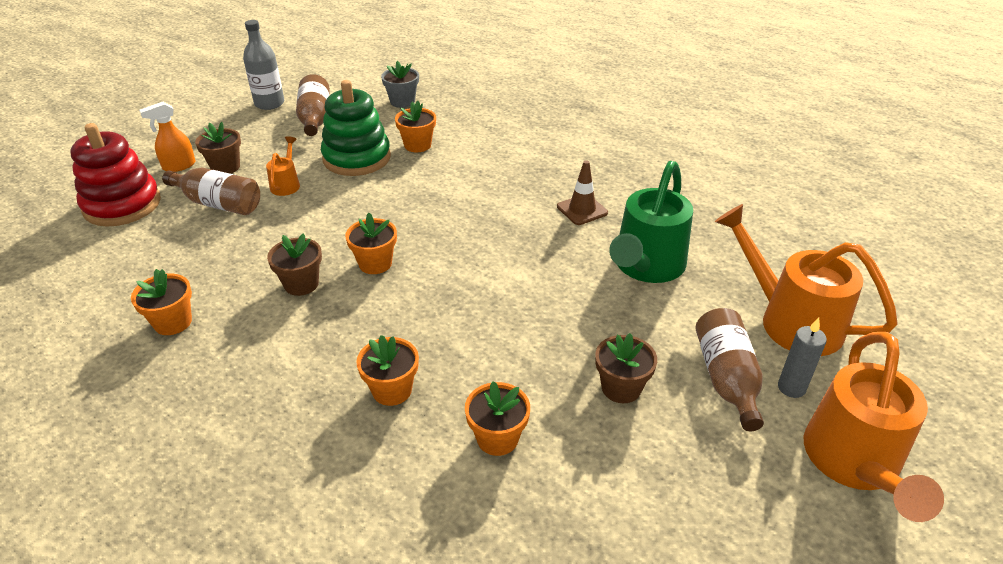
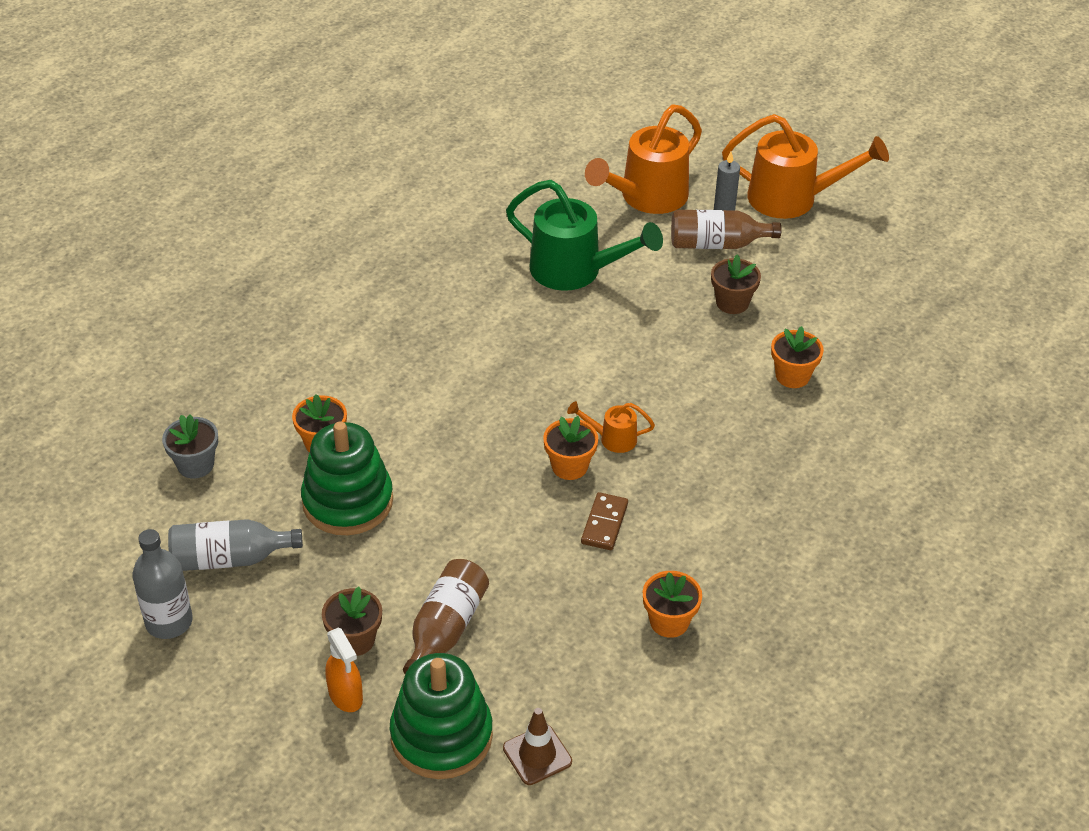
camera: 90 degrees left, 5 degrees up
red stacking toy [70,123,161,227] -> green stacking toy [390,653,493,779]
orange watering can [266,136,300,196] -> orange watering can moved to [567,401,655,453]
brown flower pot [267,233,322,296] -> brown domino [581,492,628,550]
brown bottle [296,74,330,136] -> grey bottle [168,519,303,571]
orange flower pot [356,335,419,406] -> none
brown traffic cone [557,160,608,225] -> brown traffic cone moved to [503,708,572,785]

